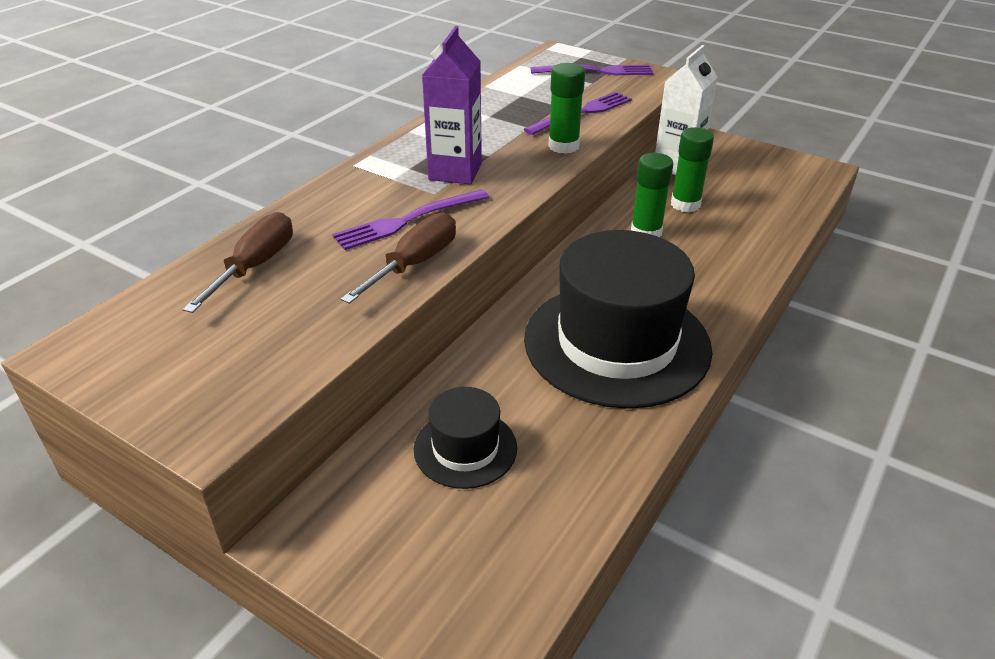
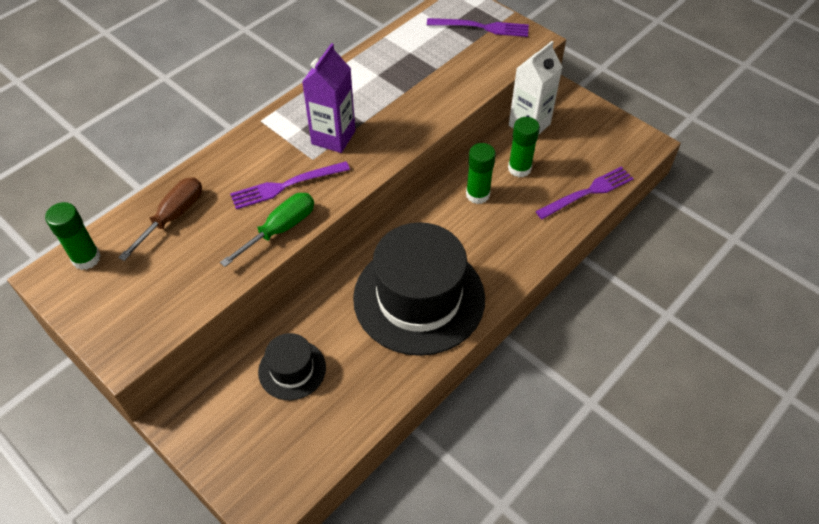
camera: 10 degrees right, 15 degrees up
brown screwdriver [341,213,456,304] -> green screwdriver [220,193,314,267]
purple fork [524,92,632,135] -> purple fork moved to [536,166,634,219]
green glue stick [548,63,585,154] -> green glue stick moved to [45,202,101,270]

